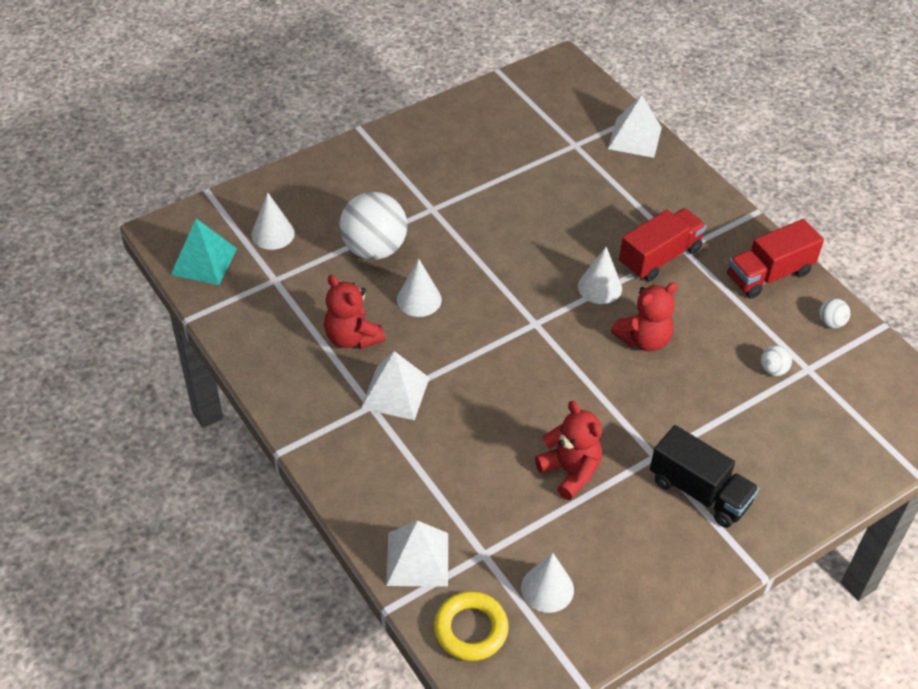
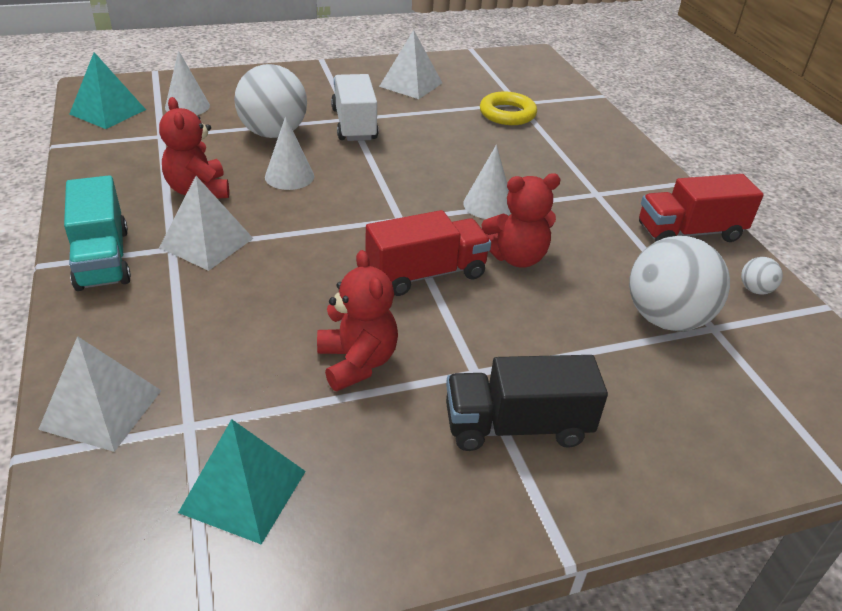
camera: 15 degrees right, 10 degrees down
yellow ring [434,591,509,661] -> yellow ring moved to [480,92,537,125]
white cone [521,552,574,613] -> turquoise pyramid [178,419,306,545]
white pyramid [608,95,662,158] -> white pyramid moved to [379,30,442,99]
red truck [619,208,707,282] -> red truck moved to [366,210,491,296]
black truck [650,425,759,528] -> black truck turned 120 degrees clockwise [446,355,608,451]
white ball [760,345,792,376] -> white ball [629,236,730,331], size x2.33
none -> turquoise truck [64,175,131,291]
none -> white truck [331,74,379,141]

